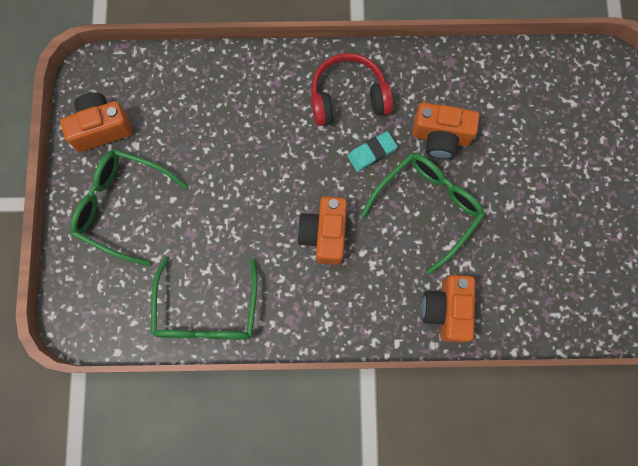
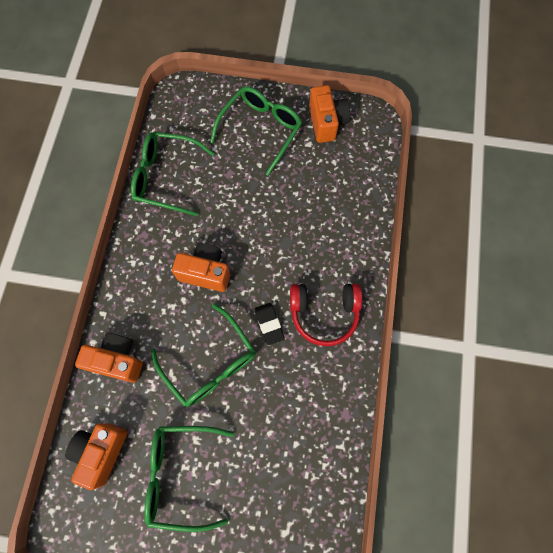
camera: 100 degrees right, 5 degrees down
red headphones [311,53,393,126] -> red headphones turned 90 degrees clockwise [290,284,362,346]
turquoise eraser [347,131,398,172] -> black eraser [254,303,285,345]
orange camera [412,102,480,159] -> orange camera moved to [65,423,127,490]
none -> green glasses [144,426,234,532]

